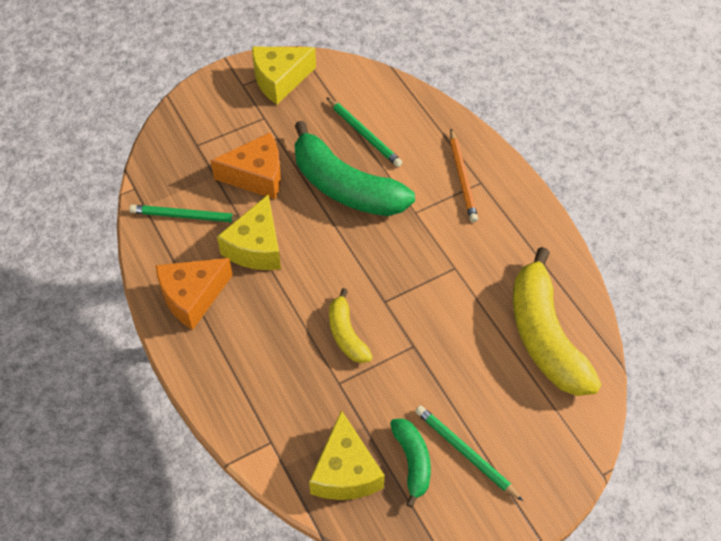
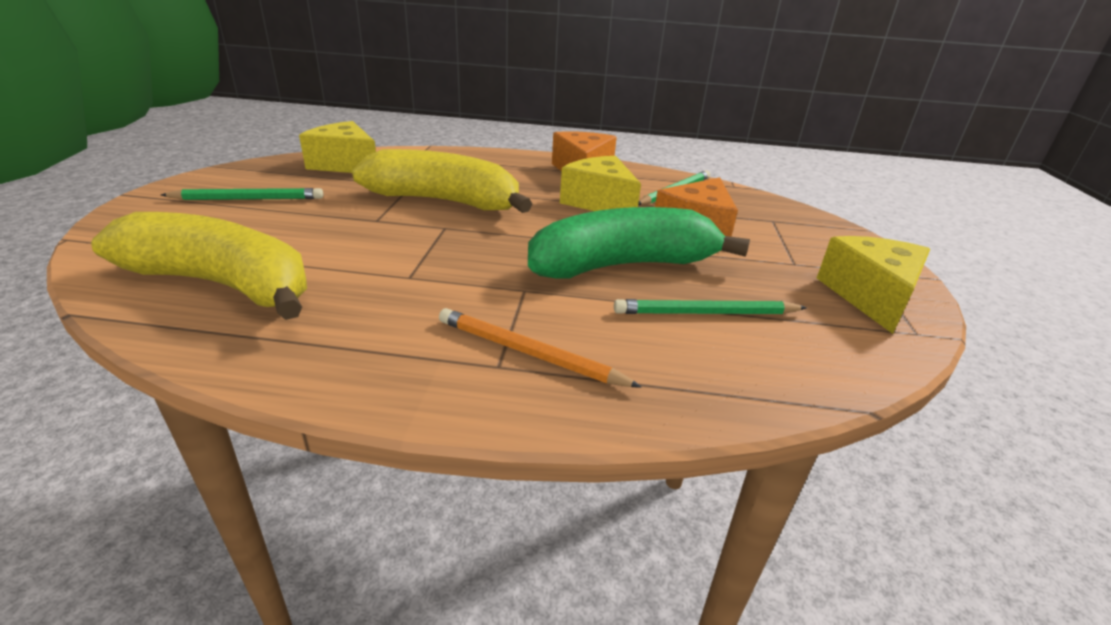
camera: 125 degrees right, 25 degrees down
yellow banana [329,288,373,363] -> yellow banana [352,149,532,213], size x1.95
green banana [390,419,431,508] -> none

